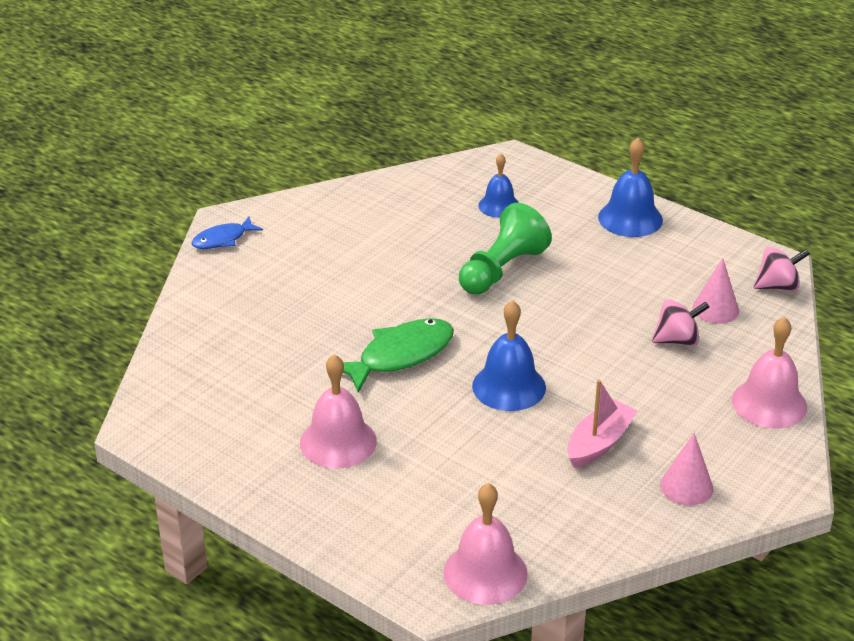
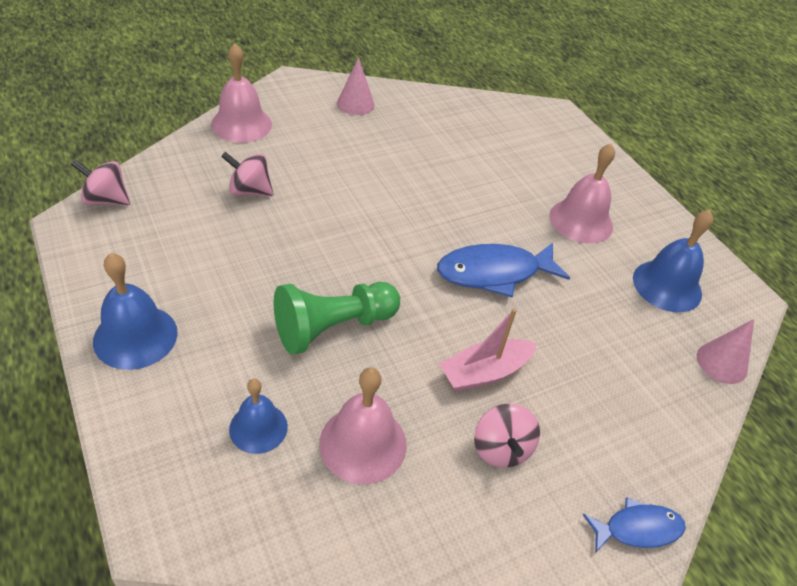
camera: 160 degrees left, 10 degrees up
green fish [343,318,454,393] -> blue fish [437,242,570,298]
pink bell [443,483,528,605] -> pink bell moved to [319,368,407,484]
blue bell [472,300,546,411] -> blue bell moved to [633,210,714,312]
pink boat [567,379,638,468] -> pink boat moved to [439,308,537,391]
pink cone [692,258,739,324] -> pink cone moved to [697,319,754,384]
none -> pink spinning top [474,404,540,468]

